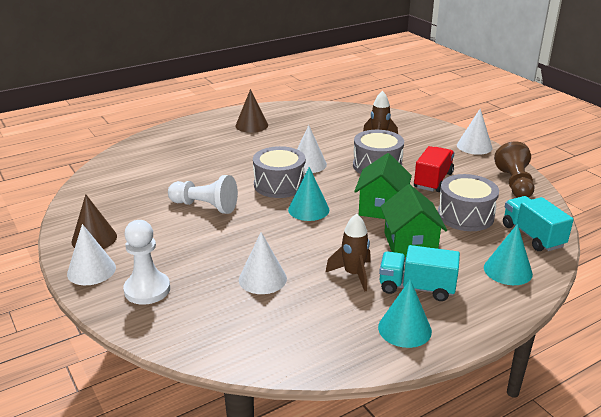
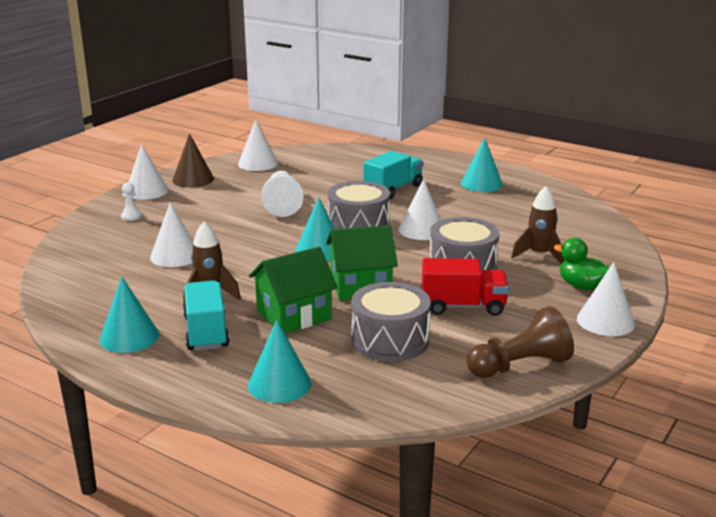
camera: 65 degrees right, 5 degrees down
white pawn [123,220,170,305] -> white pawn [121,182,142,221], size x0.49
brown cone [236,89,268,132] -> turquoise cone [461,137,503,192]
turquoise truck [503,196,574,251] -> turquoise truck moved to [363,151,423,199]
none -> white cone [238,119,278,171]
none -> green duck [554,238,610,290]

